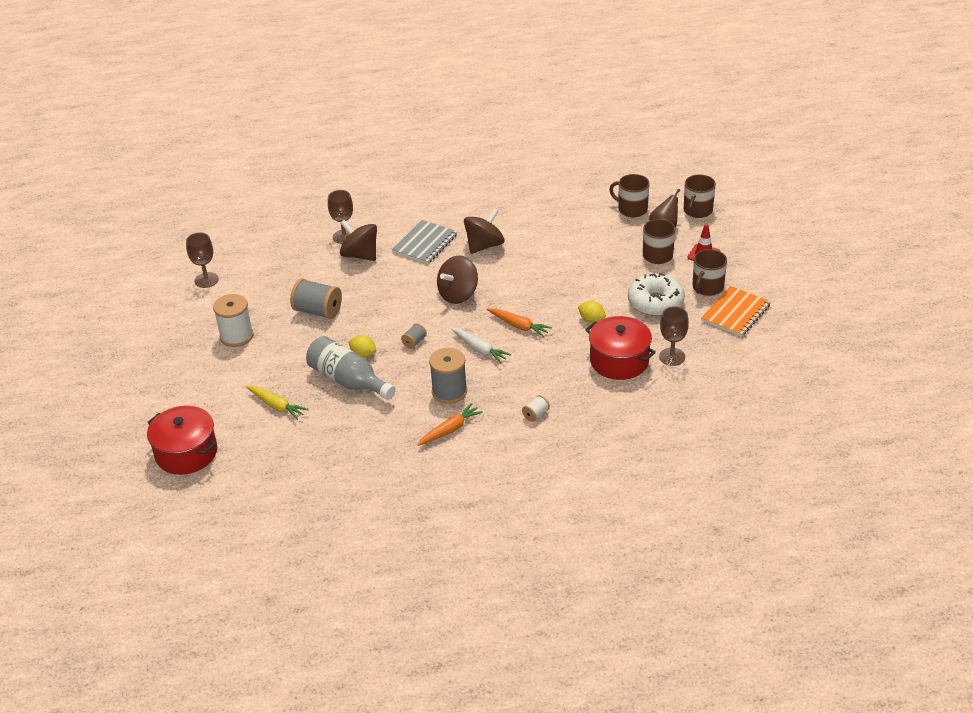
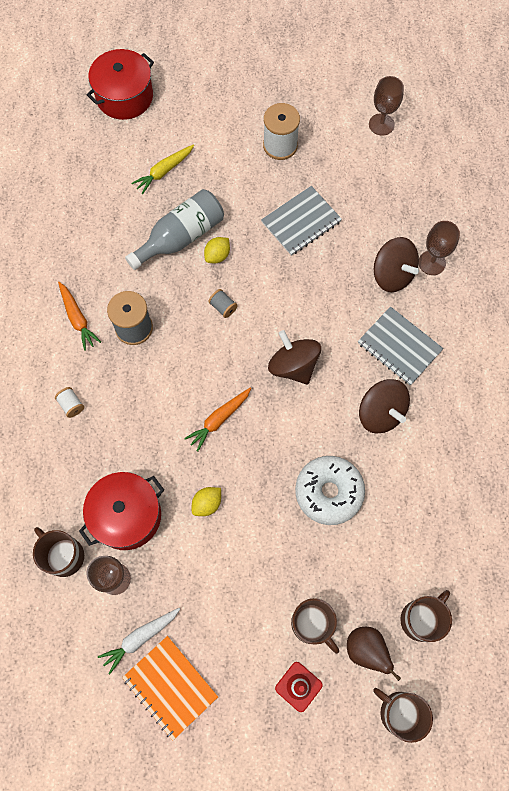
camera: 100 degrees right, 30 degrees up
grey spool [290,278,342,319] -> grey notebook [261,186,342,256]
brown spinning top [340,220,377,261] -> brown spinning top turned 90 degrees clockwise [374,237,419,292]
white carrot [451,328,511,364] -> white carrot moved to [98,608,180,675]
white donut [628,273,685,316] -> white donut moved to [295,456,365,525]
brown mug [693,249,727,296] -> brown mug moved to [33,527,84,577]

